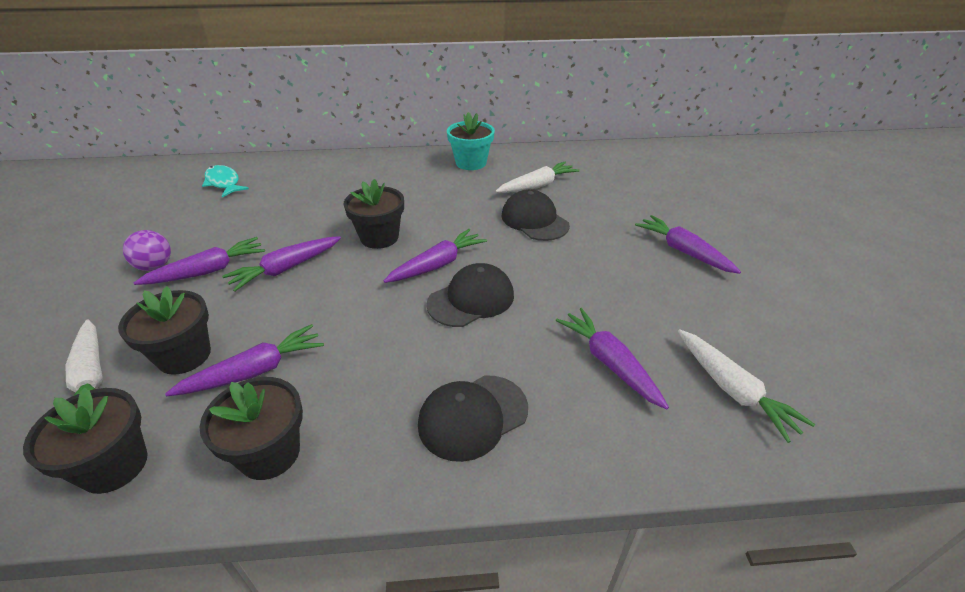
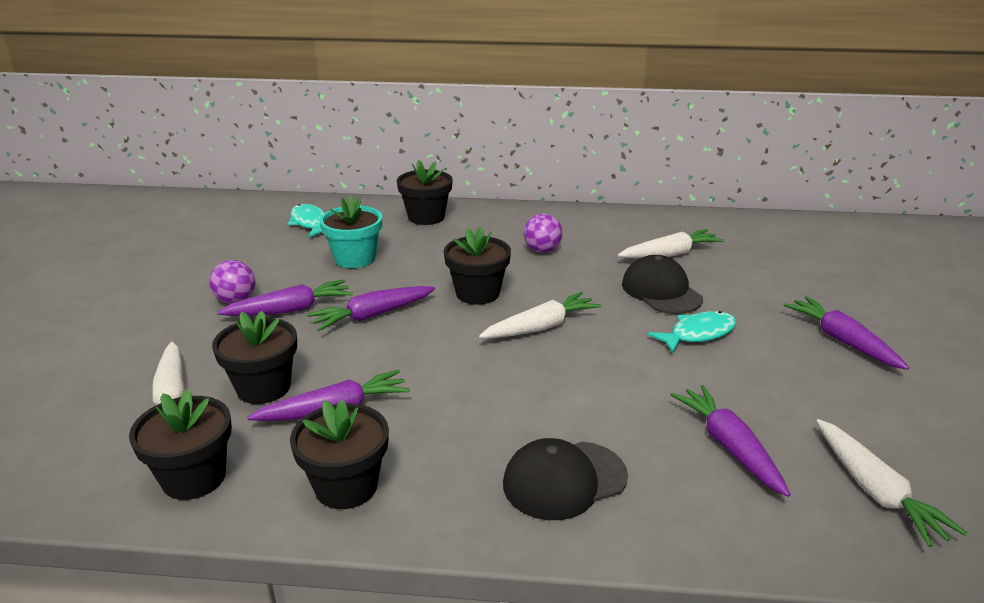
camera: 10 degrees right, 10 degrees down
purple carrot [384,229,487,283] -> white carrot [479,292,601,338]
black cap [426,263,514,327] -> none
turquoise flower pot [447,112,495,170] -> turquoise flower pot moved to [320,195,382,268]
none -> black flower pot [397,160,453,225]
none -> purple ball [524,213,563,253]
none -> turquoise fish [648,311,736,353]

